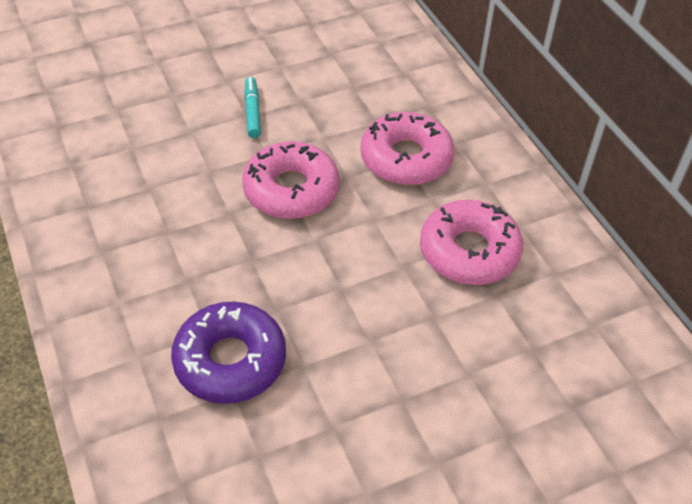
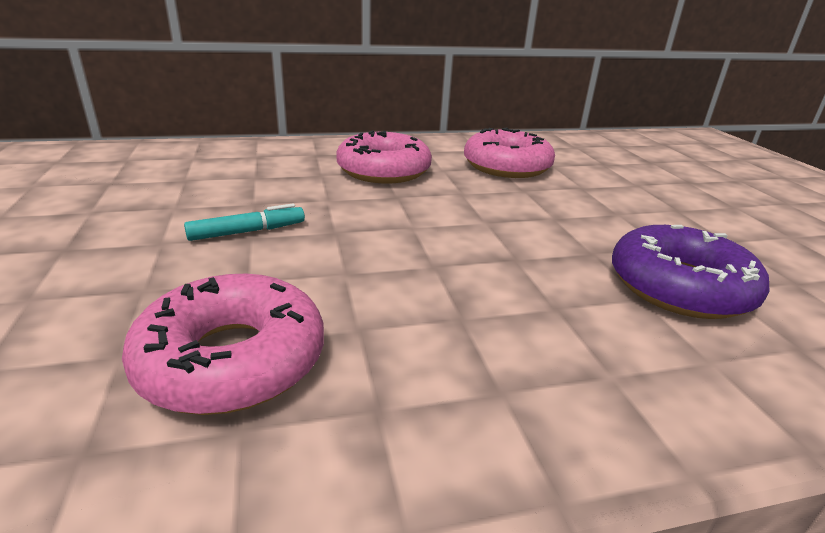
camera: 80 degrees left, 20 degrees down
pink donut [242,141,340,219] -> pink donut moved to [122,274,324,415]
turquoise marker [244,77,261,138] -> turquoise marker turned 150 degrees clockwise [184,204,305,241]

